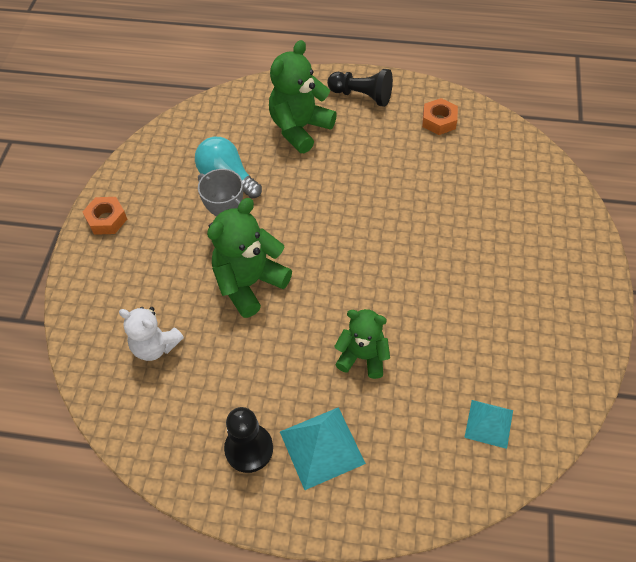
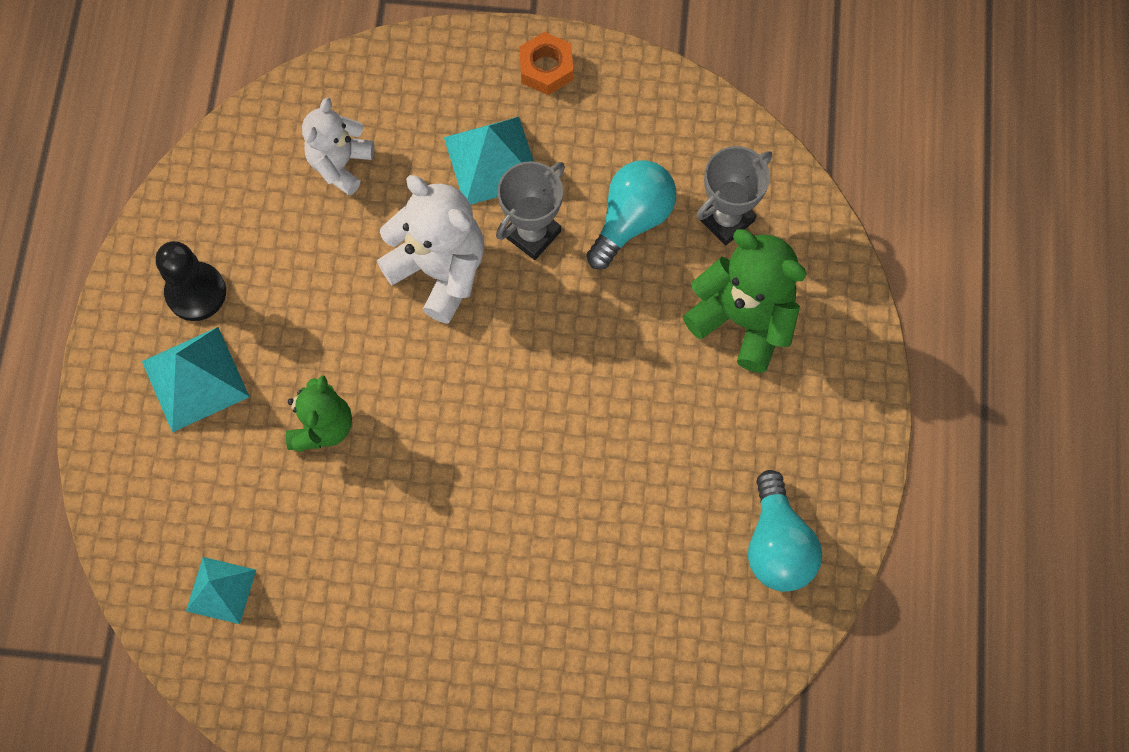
camera: 85 degrees right, 15 degrees up
green teddy bear [207,198,292,318] -> white teddy bear [377,175,484,324]
black pawn [327,69,393,107] -> none
orange nut [422,98,458,135] -> turquoise light bulb [748,470,822,592]
none -> turquoise pyramid [444,117,534,205]
none -> grey trophy [696,146,772,245]

